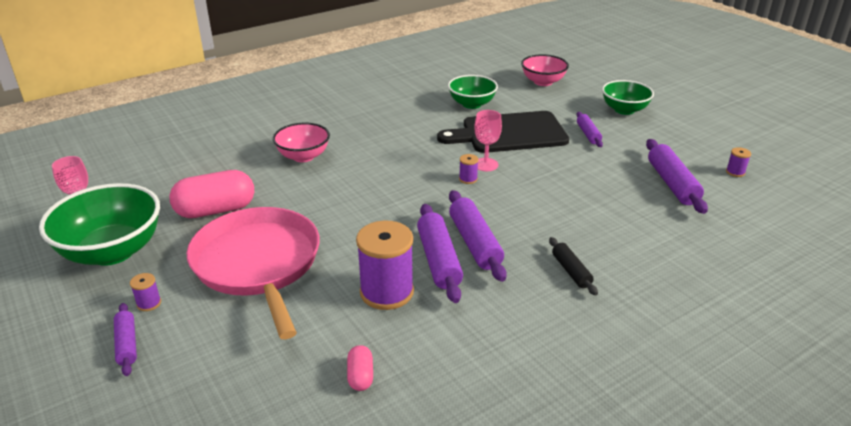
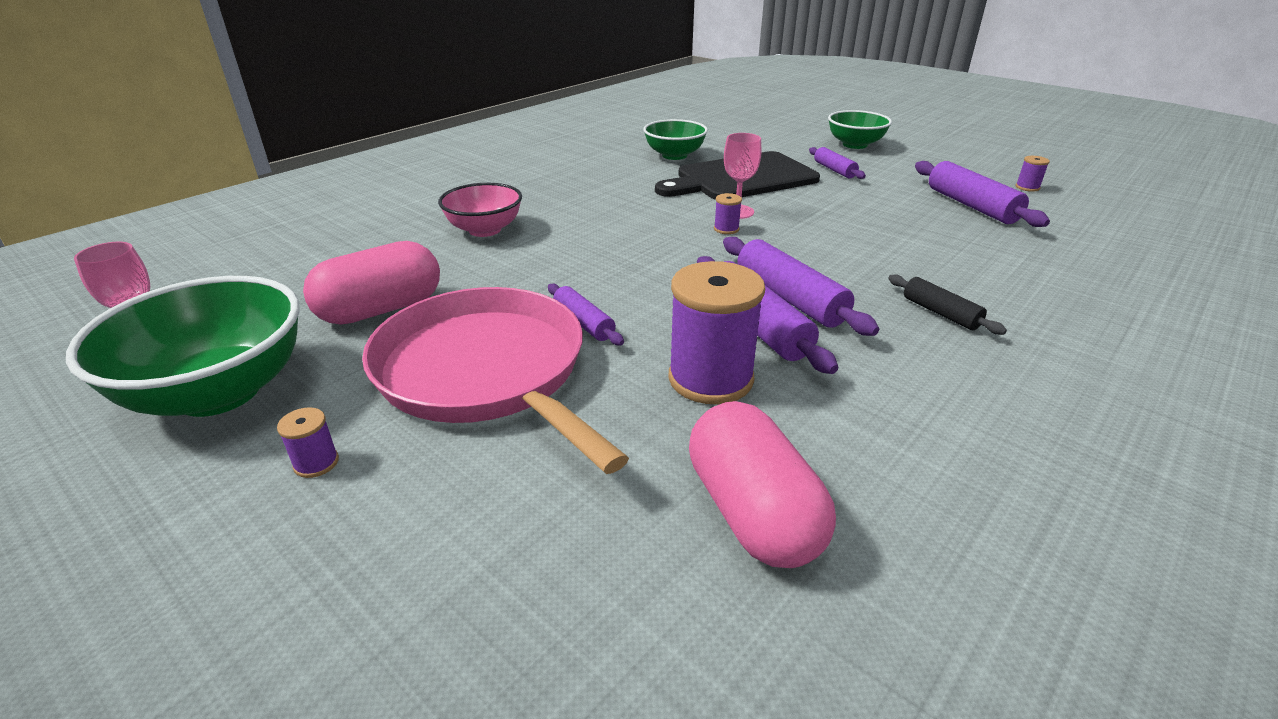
camera: 15 degrees left, 0 degrees up
purple rolling pin [114,303,137,376] -> purple rolling pin moved to [548,284,624,345]
pink capsule [347,345,373,391] -> pink capsule [689,401,836,568], size x2.10
pink bowl [521,54,569,86] -> none

